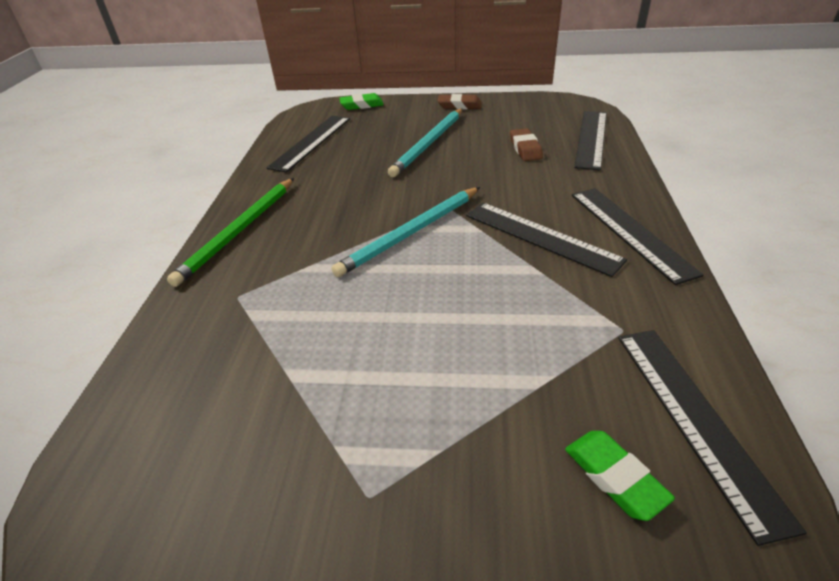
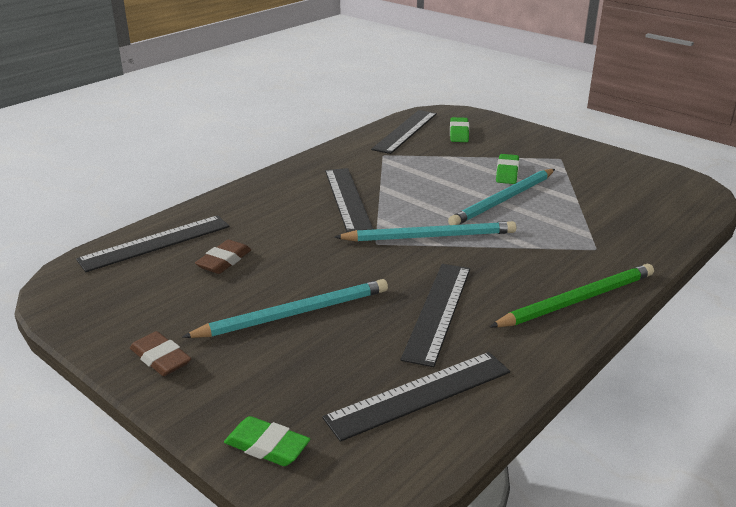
camera: 145 degrees left, 10 degrees down
black ruler [572,188,704,285] -> black ruler moved to [401,264,470,367]
none -> turquoise pencil [448,169,555,225]
none -> green eraser [496,154,519,184]

